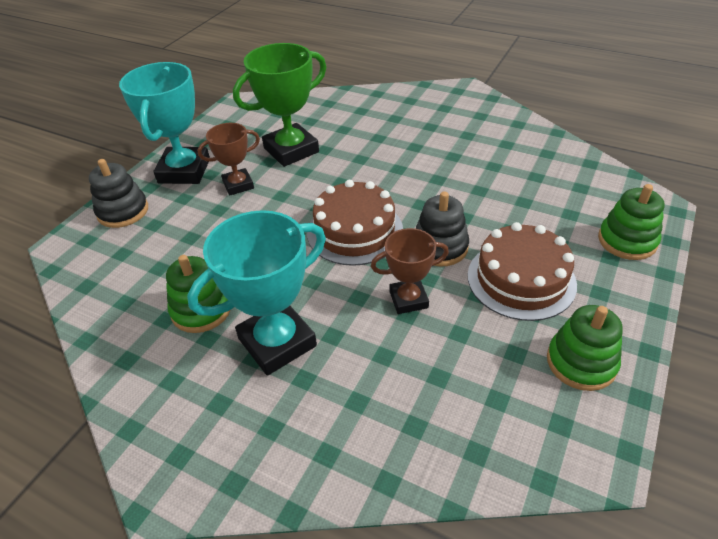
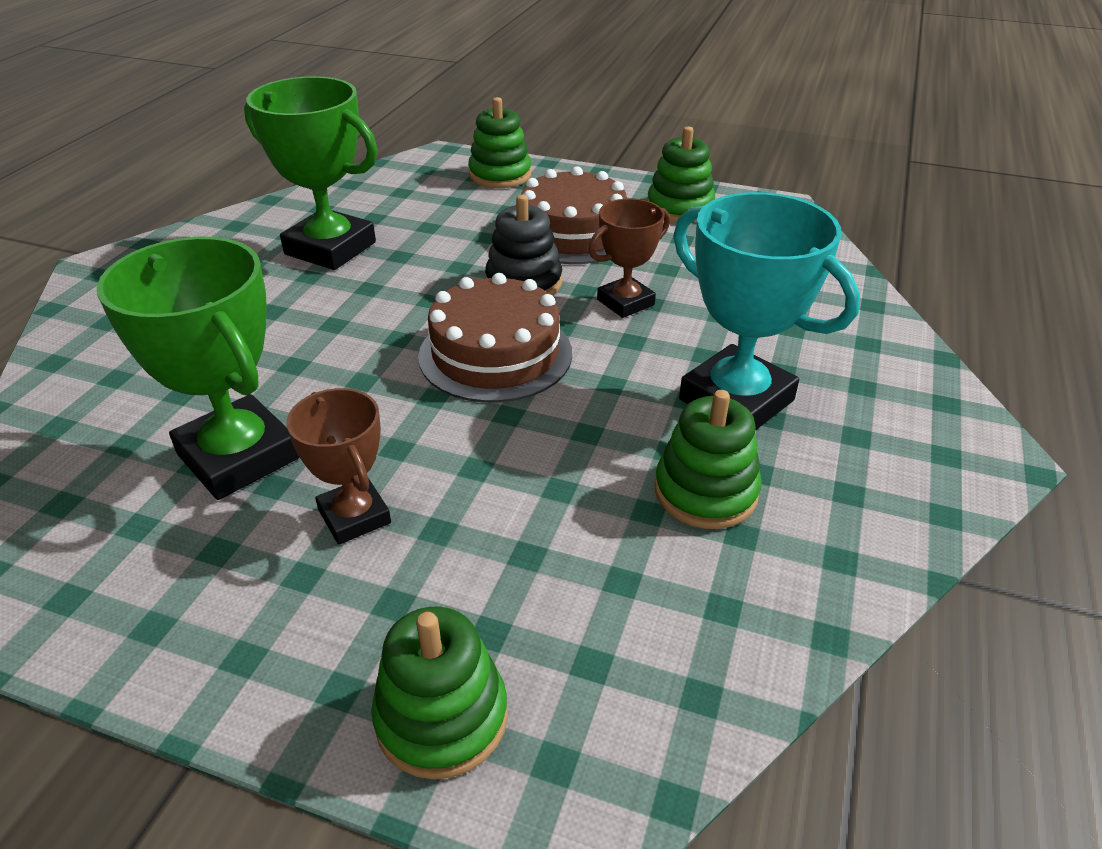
camera: 100 degrees left, 5 degrees down
black stacking toy [89,159,148,228] -> green stacking toy [371,607,508,780]
turquoise trophy [119,62,210,184] -> none
brown trophy [371,228,449,314] -> brown trophy turned 75 degrees clockwise [588,198,670,318]
none -> green trophy [244,76,378,270]

